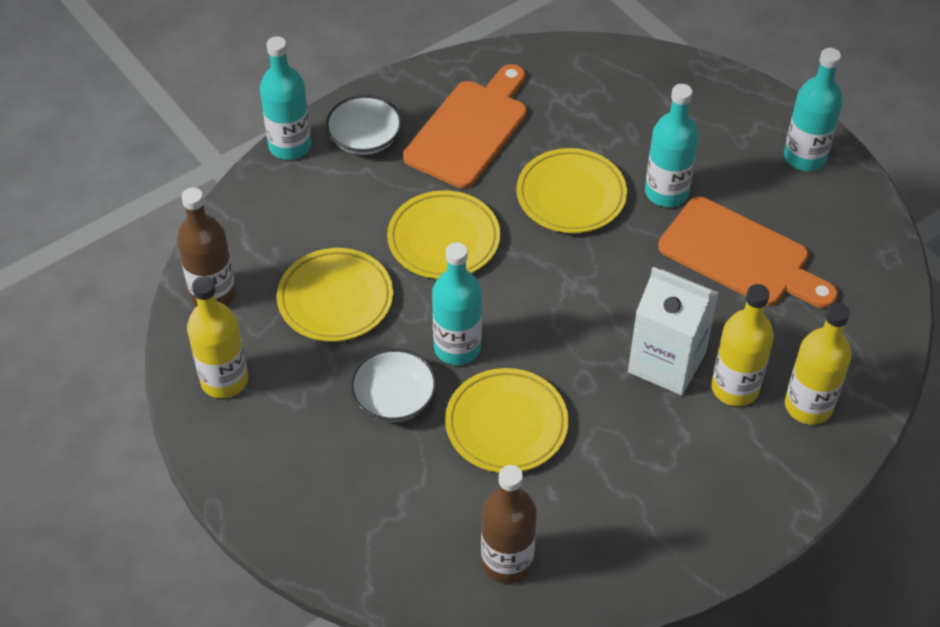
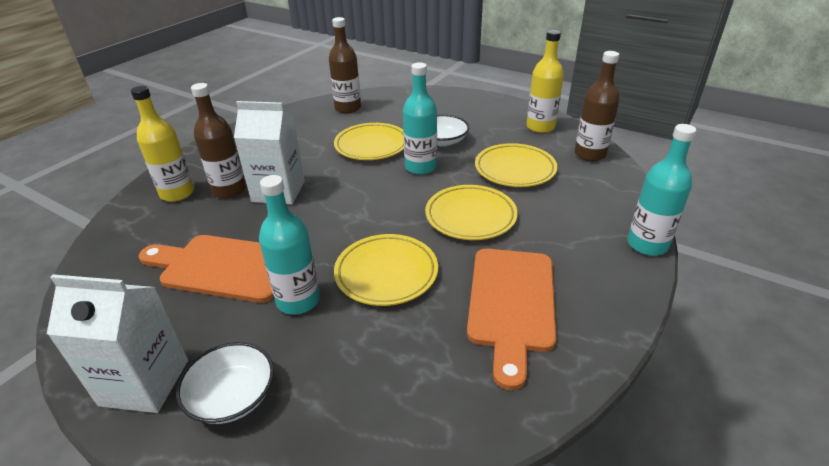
camera: 160 degrees right, 15 degrees down
white bowl [325,95,402,155] -> white bowl moved to [176,342,274,424]
yellow bottle [711,284,774,406] -> brown bottle [191,83,246,199]
turquoise bottle [784,48,843,171] -> white carton [47,274,188,413]

